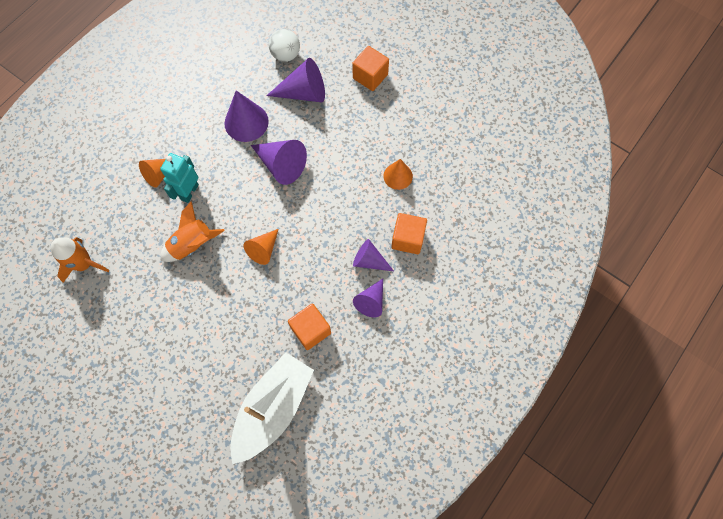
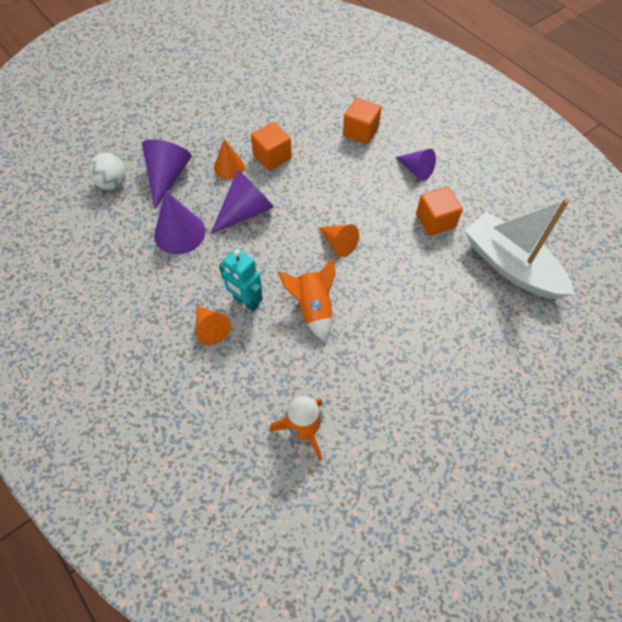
camera: 75 degrees left, 10 degrees down
orange cube [352,46,389,91] -> orange cube moved to [251,122,292,171]
purple cone [353,239,394,271] -> none
orange cone [383,159,413,190] -> orange cone moved to [214,139,245,179]

